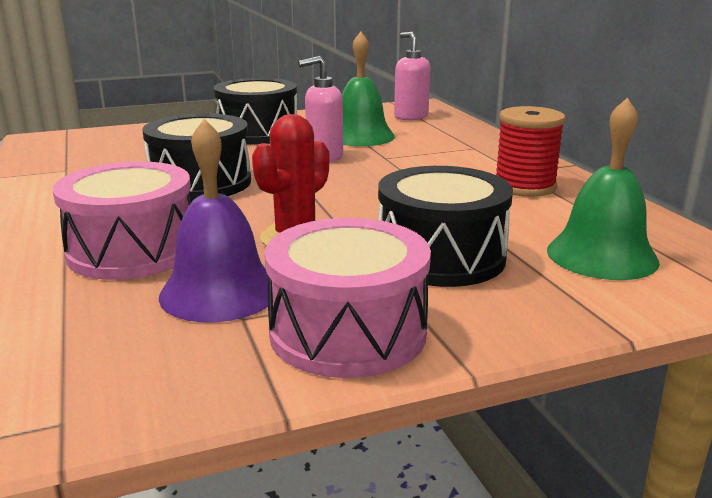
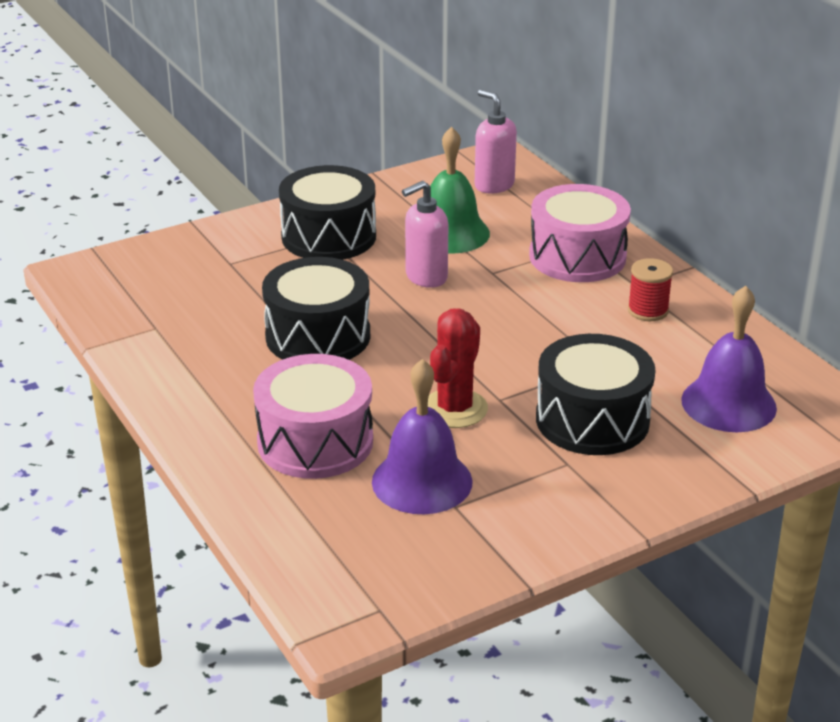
camera: 10 degrees left, 10 degrees up
pink drum [264,218,431,378] -> pink drum moved to [529,184,631,282]
red spool [496,106,566,197] -> red spool [628,258,673,321], size x0.66
green bell [547,98,660,280] -> purple bell [681,286,777,432]

